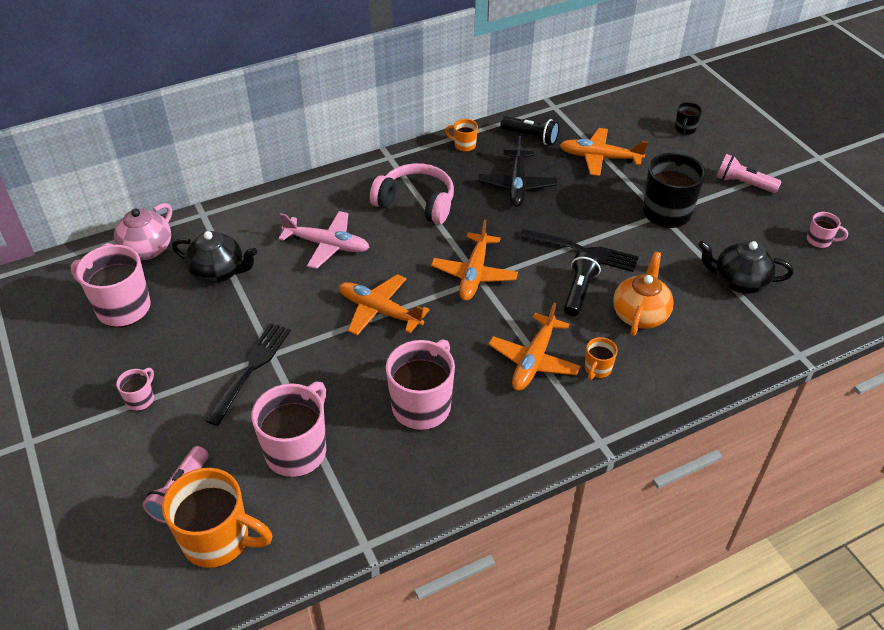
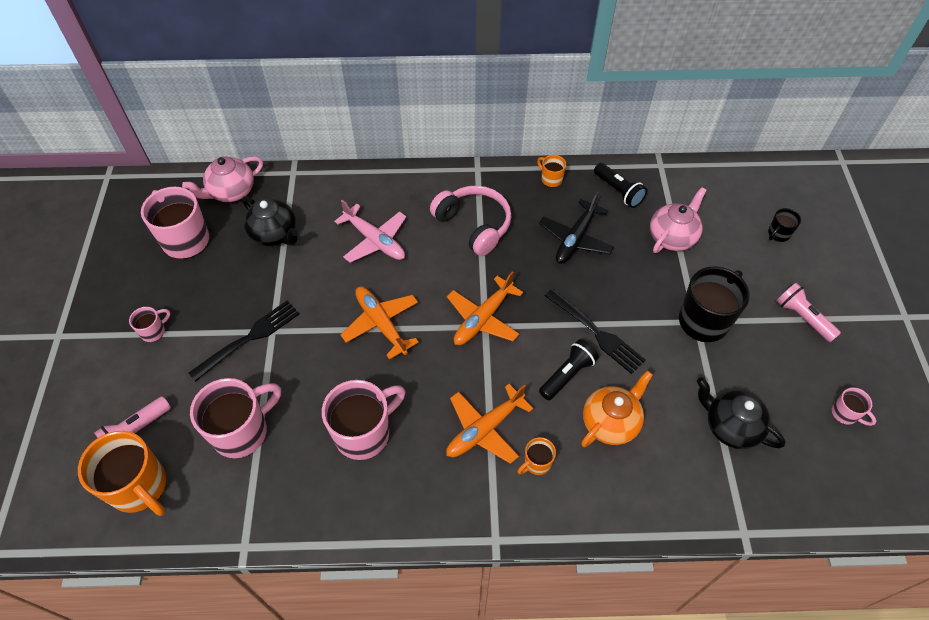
camera: 25 degrees right, 10 degrees up
orange plane [560,128,648,176] -> pink teapot [650,187,707,253]

